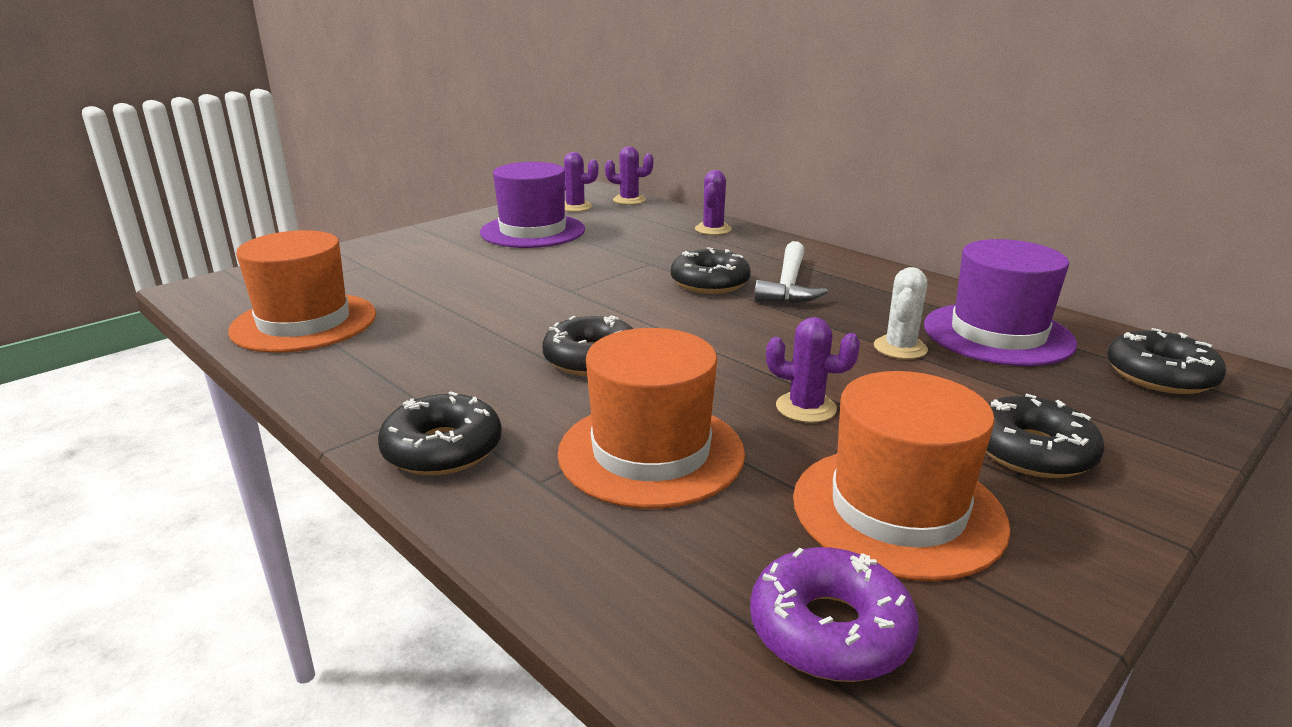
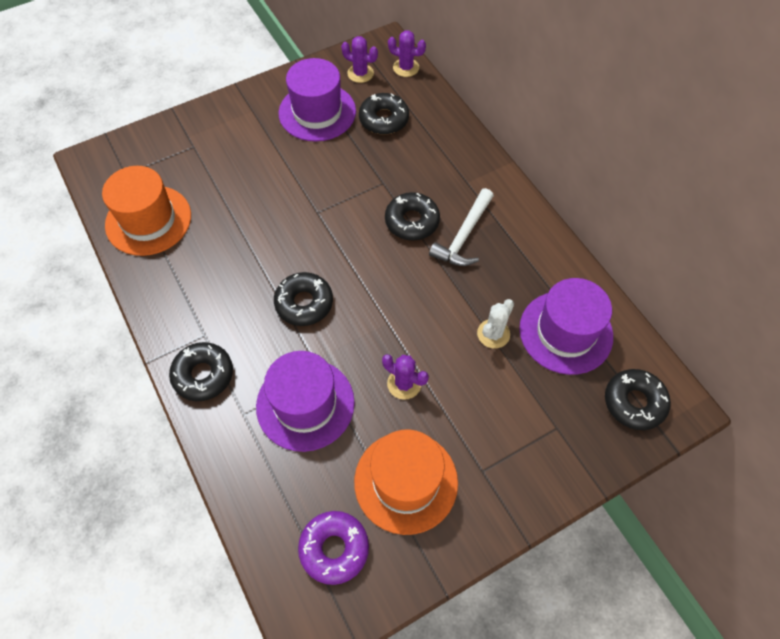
camera: 15 degrees right, 35 degrees up
orange hat [558,328,745,509] -> purple hat [256,351,355,452]
purple cactus [695,170,732,235] -> none
black donut [986,394,1104,478] -> black donut moved to [359,93,409,135]

